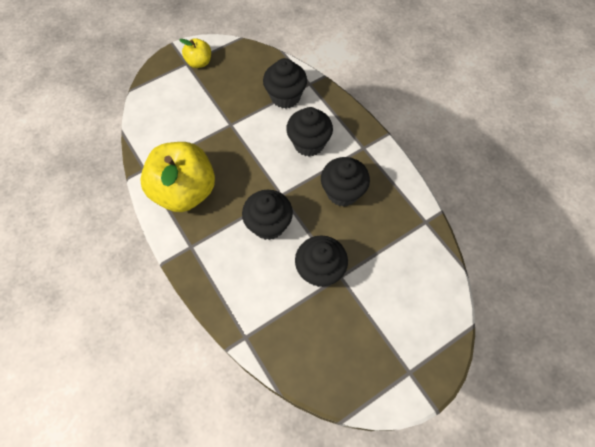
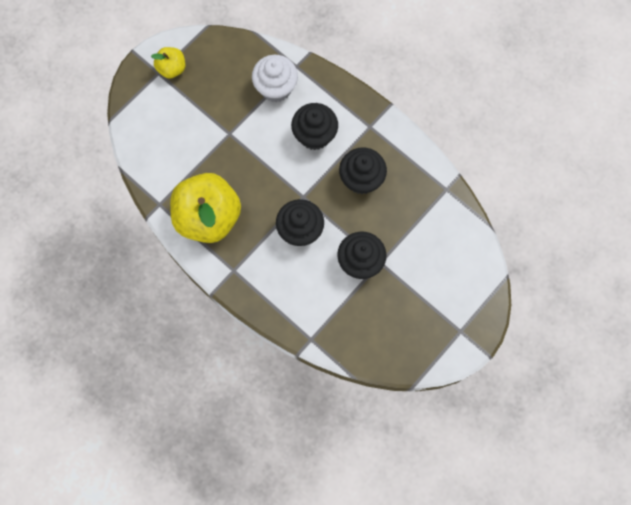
camera: 15 degrees left, 10 degrees up
black cupcake [263,58,307,109] -> white cupcake [252,55,298,102]

